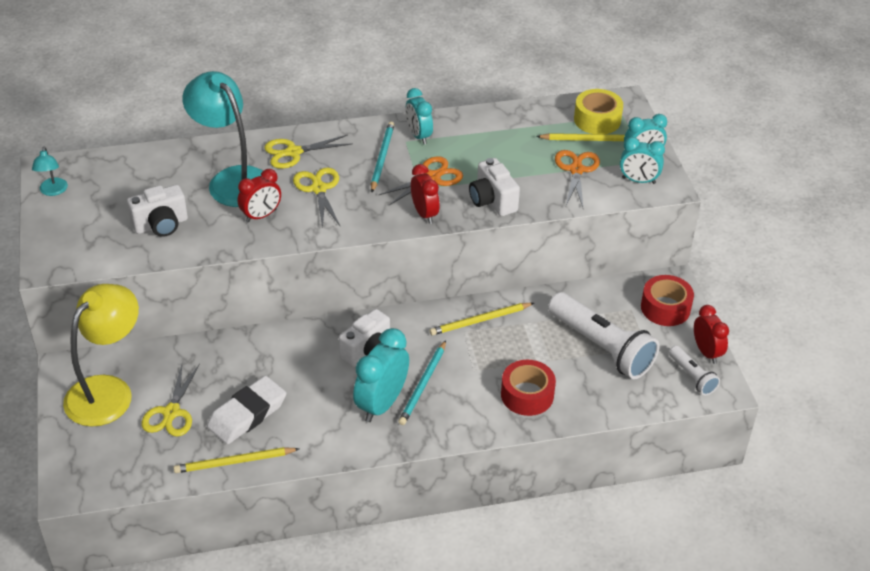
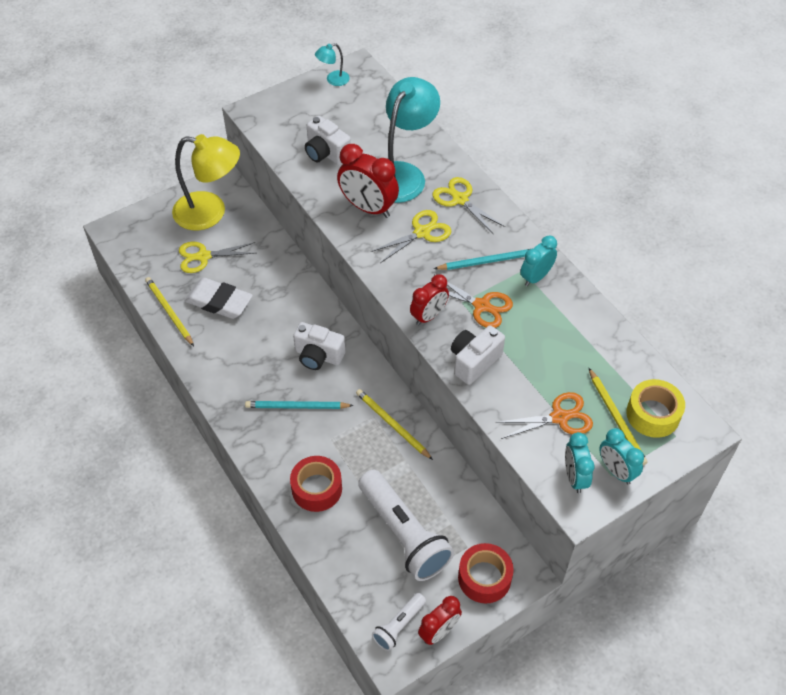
camera: 70 degrees right, 10 degrees up
red clock [238,169,281,222] -> red clock [337,144,399,218], size x1.57
turquoise clock [353,328,409,422] -> none
white flashlight [548,292,660,379] -> white flashlight turned 60 degrees counterclockwise [358,470,454,581]

